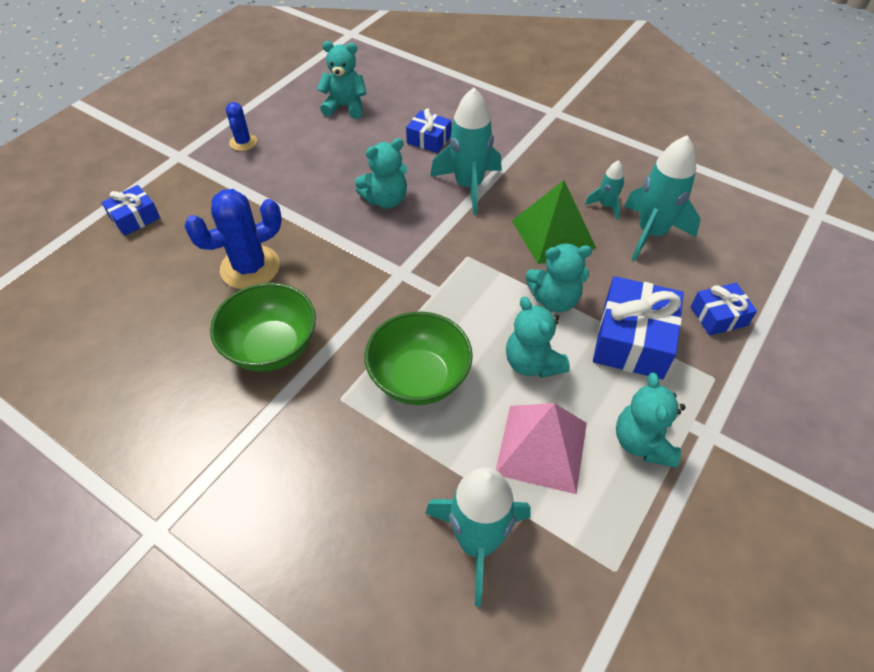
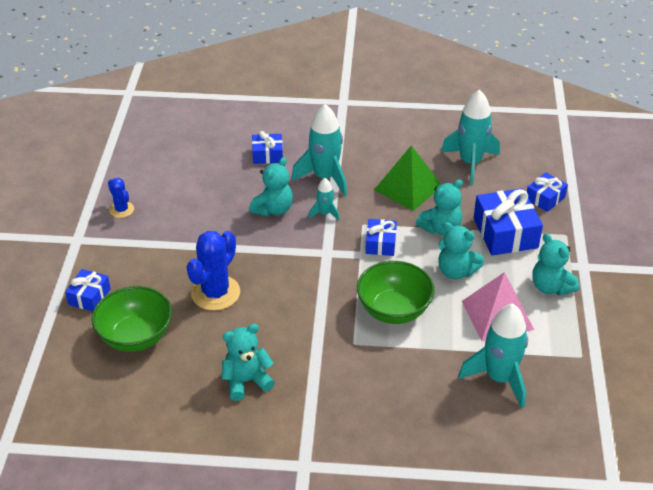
camera: 30 degrees left, 10 degrees down
green bowl [210,283,316,372] -> green bowl moved to [92,286,172,352]
turquoise teddy bear [317,41,367,119] -> turquoise teddy bear moved to [222,324,275,401]
turquoise rocket [585,160,624,220] -> turquoise rocket moved to [309,178,340,221]
none -> blue gift [365,219,397,256]

